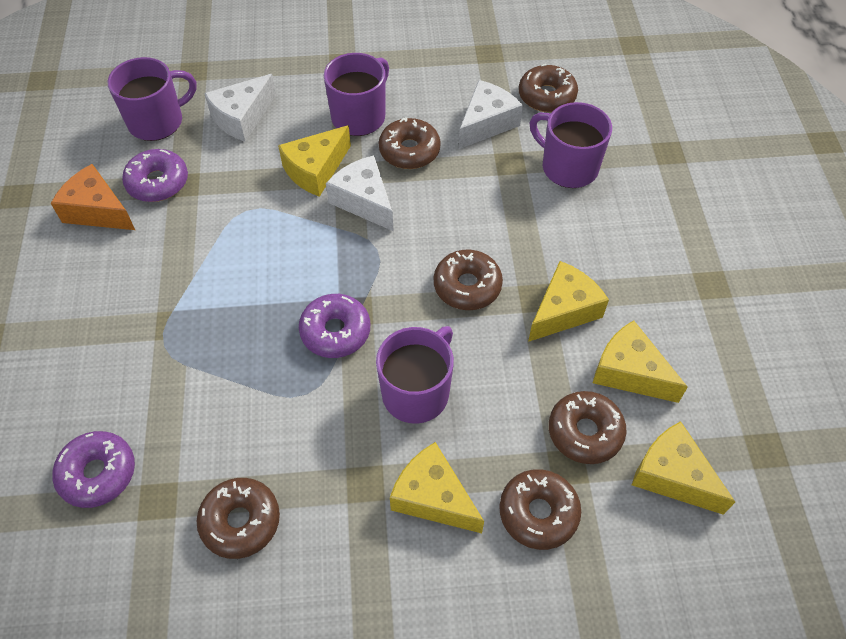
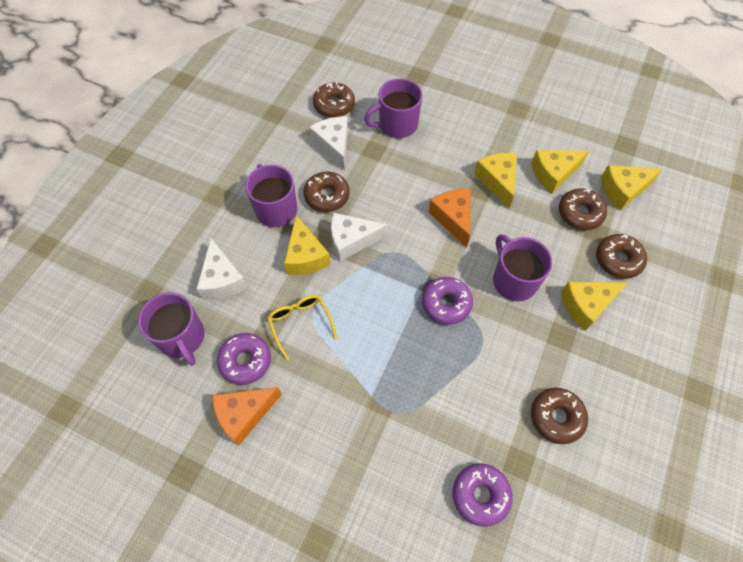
camera: 60 degrees left, 5 degrees up
purple mug [108,57,197,141] -> purple mug turned 150 degrees clockwise [138,293,204,366]
brown donut [434,249,503,310] -> orange cheese [429,189,471,247]
none -> yellow glasses [268,295,337,360]

